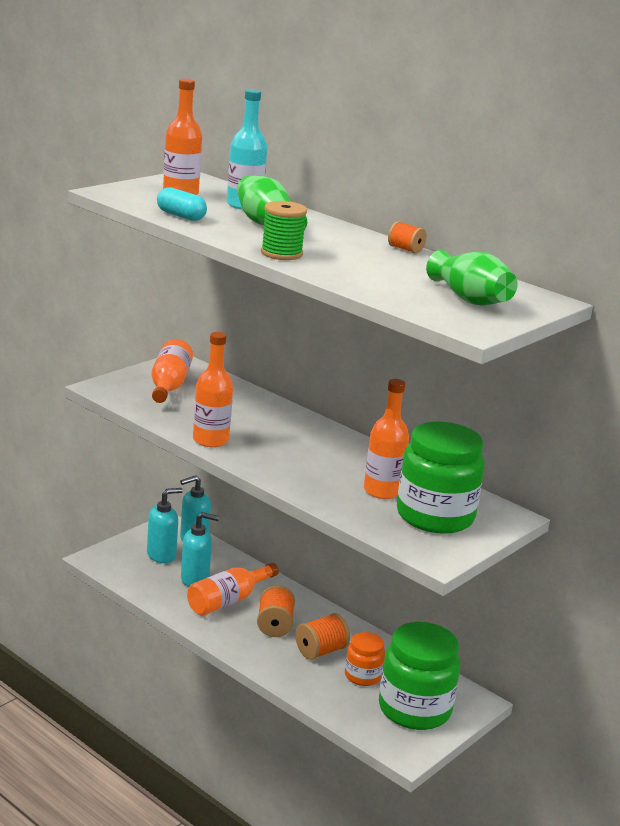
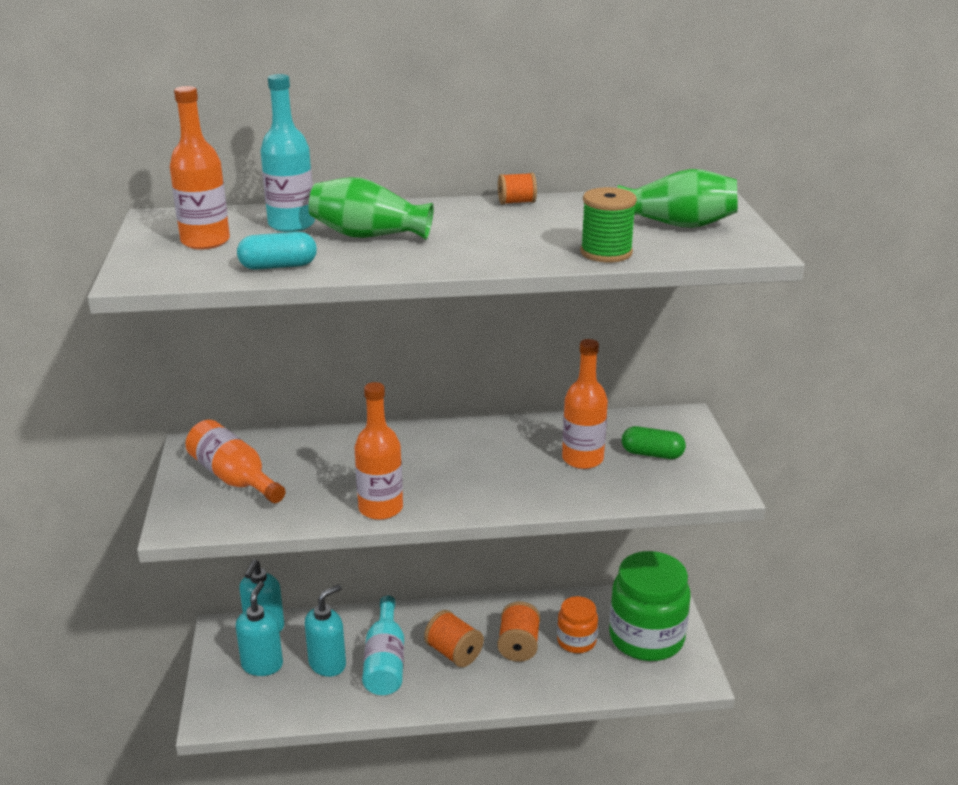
camera: 45 degrees left, 5 degrees up
orange bottle [187,563,279,616] -> turquoise bottle [362,595,404,695]
green spool [261,201,307,260] -> green spool moved to [580,187,637,262]
green jar [397,421,485,534] -> green capsule [622,426,686,459]

